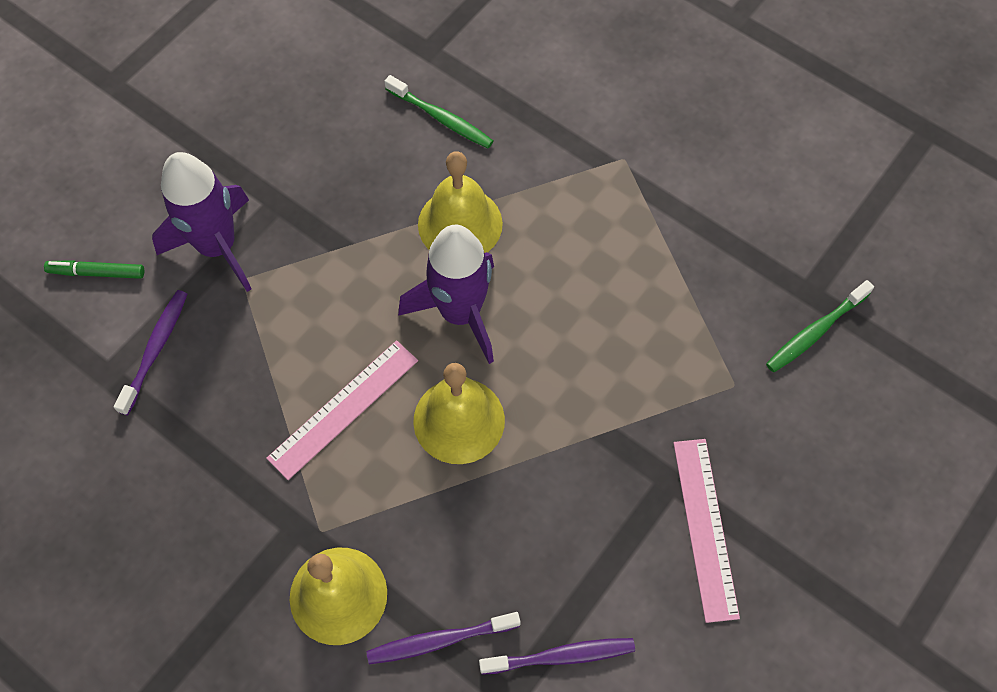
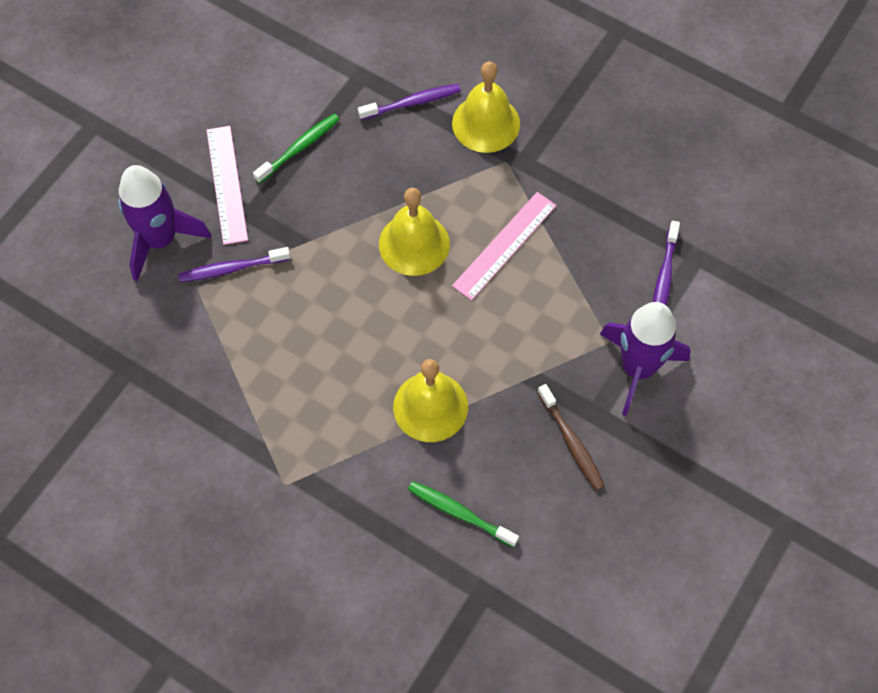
camera: 175 degrees right, 0 degrees up
green marker [44,260,144,279] -> none
purple rocket [398,225,494,364] -> purple rocket moved to [118,165,211,281]
purple toothbrush [479,638,635,675] -> purple toothbrush moved to [178,247,290,282]
green toothbrush [766,280,874,372] -> green toothbrush moved to [253,114,340,184]
none -> brown toothbrush [537,384,605,491]

